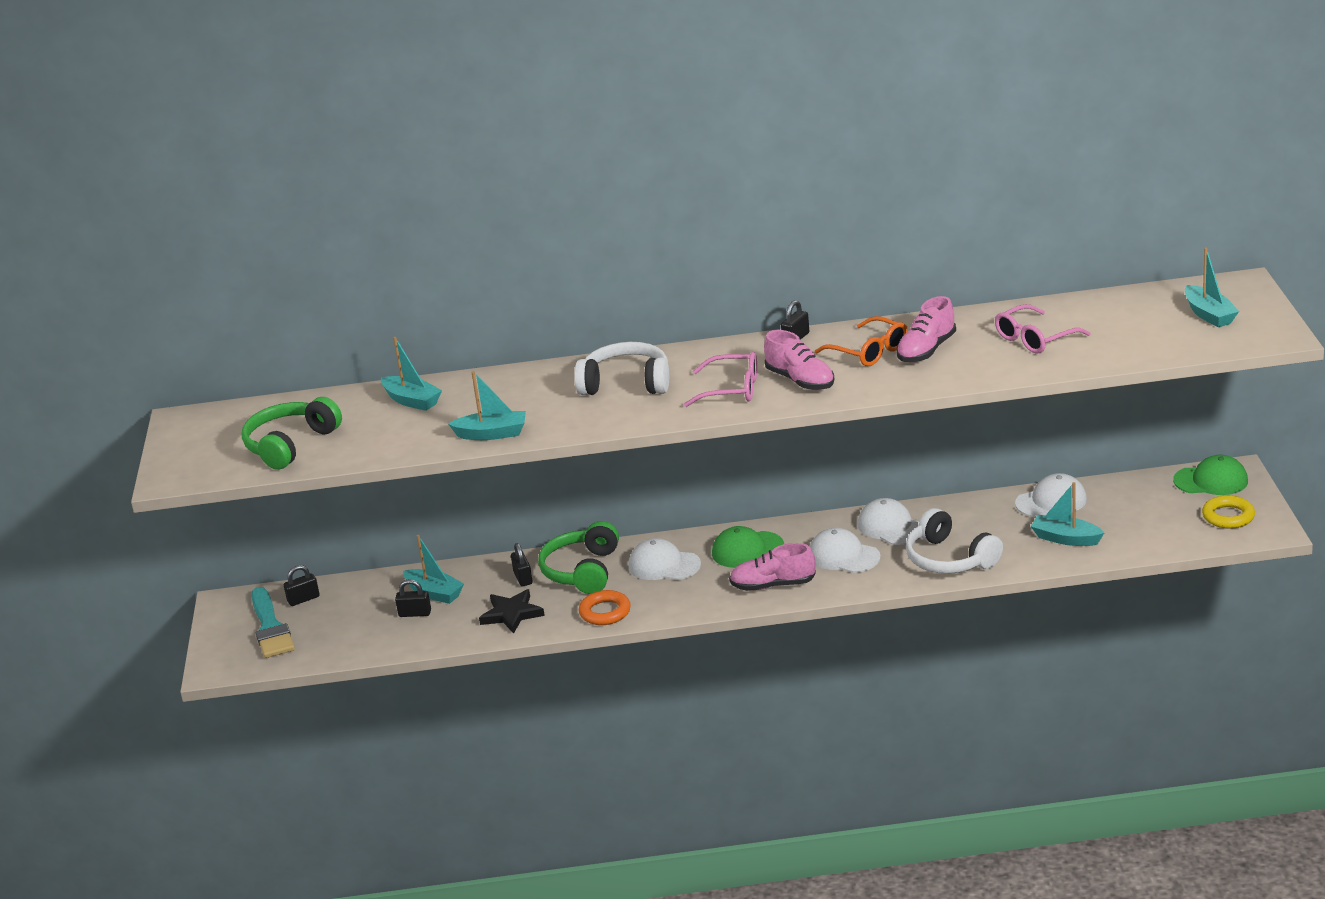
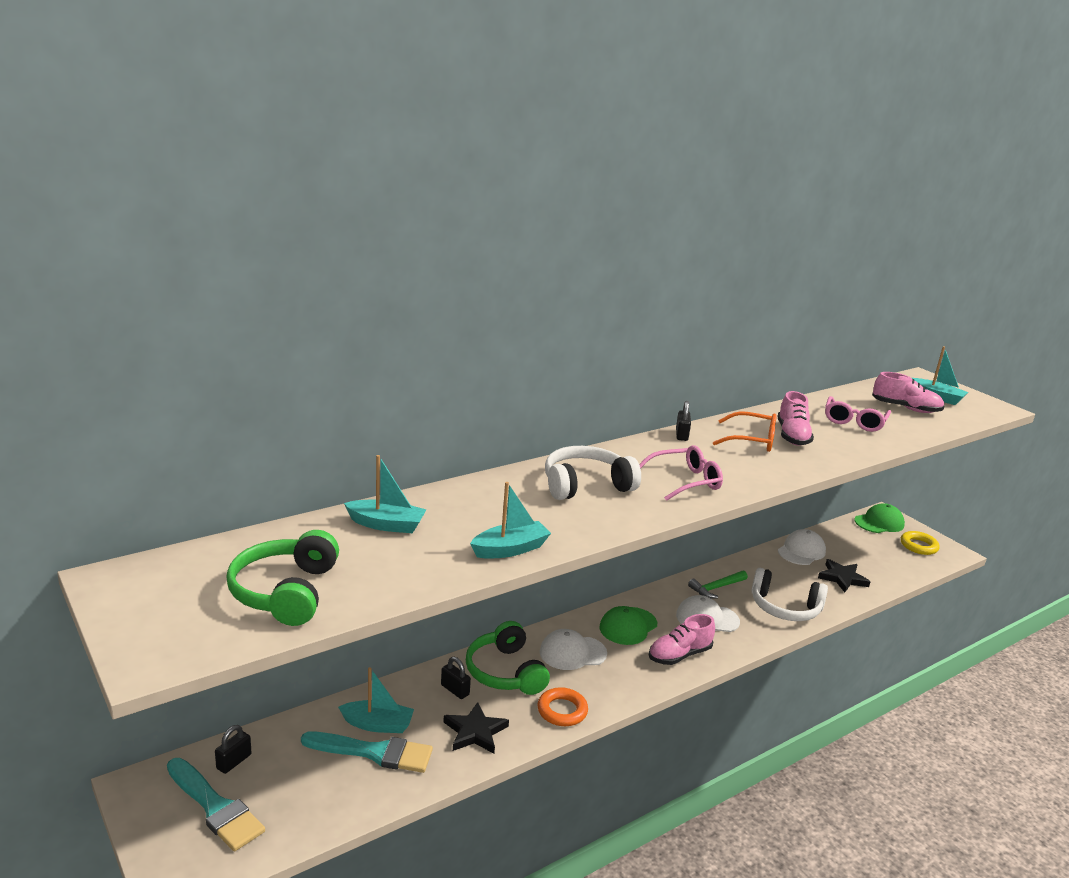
camera: 35 degrees left, 5 degrees down
black padlock [395,579,431,617] -> turquoise brush [301,731,433,773]
pink shoe [764,330,834,390] -> pink shoe moved to [872,372,945,413]
white cap [858,498,920,545] -> green hammer [688,571,748,599]
turquoise boat [1031,482,1104,546] -> black star [818,559,870,592]

